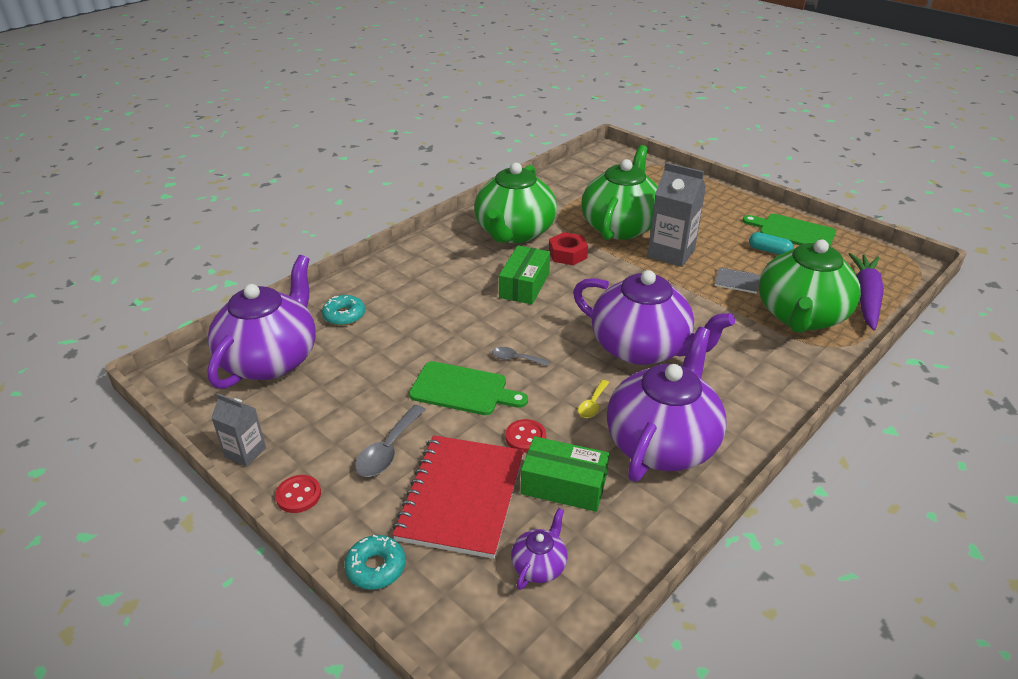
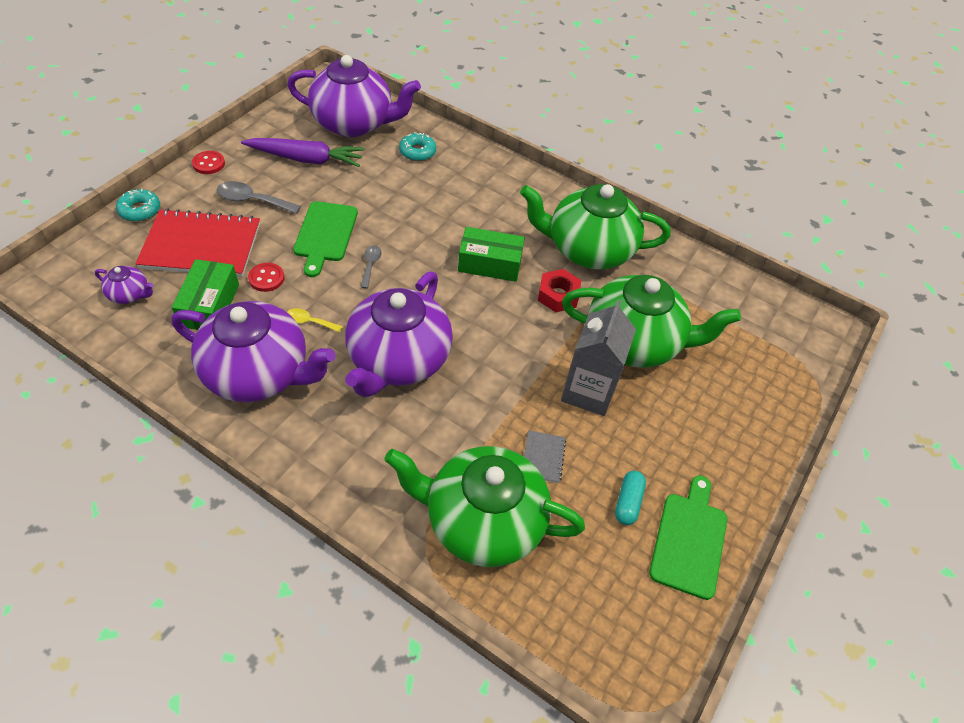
camera: 75 degrees right, 15 degrees up
grey carton [211,393,266,467] -> none
purple carrot [849,253,884,330] -> purple carrot moved to [241,138,365,167]

